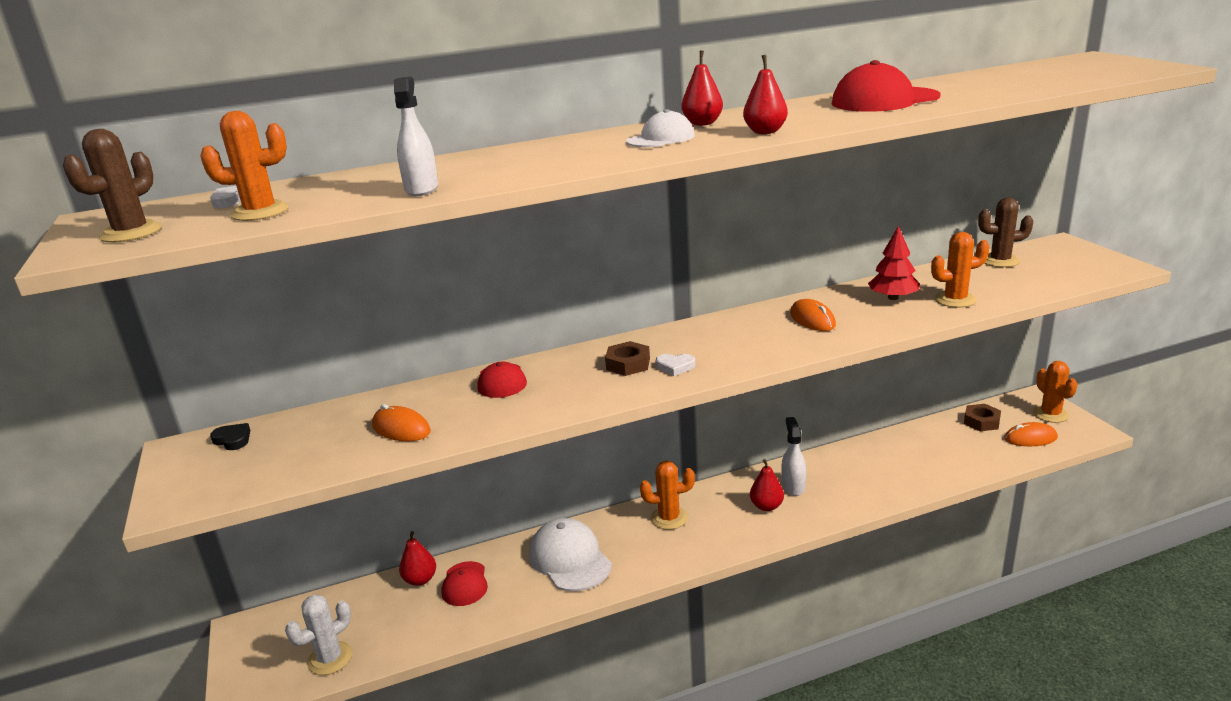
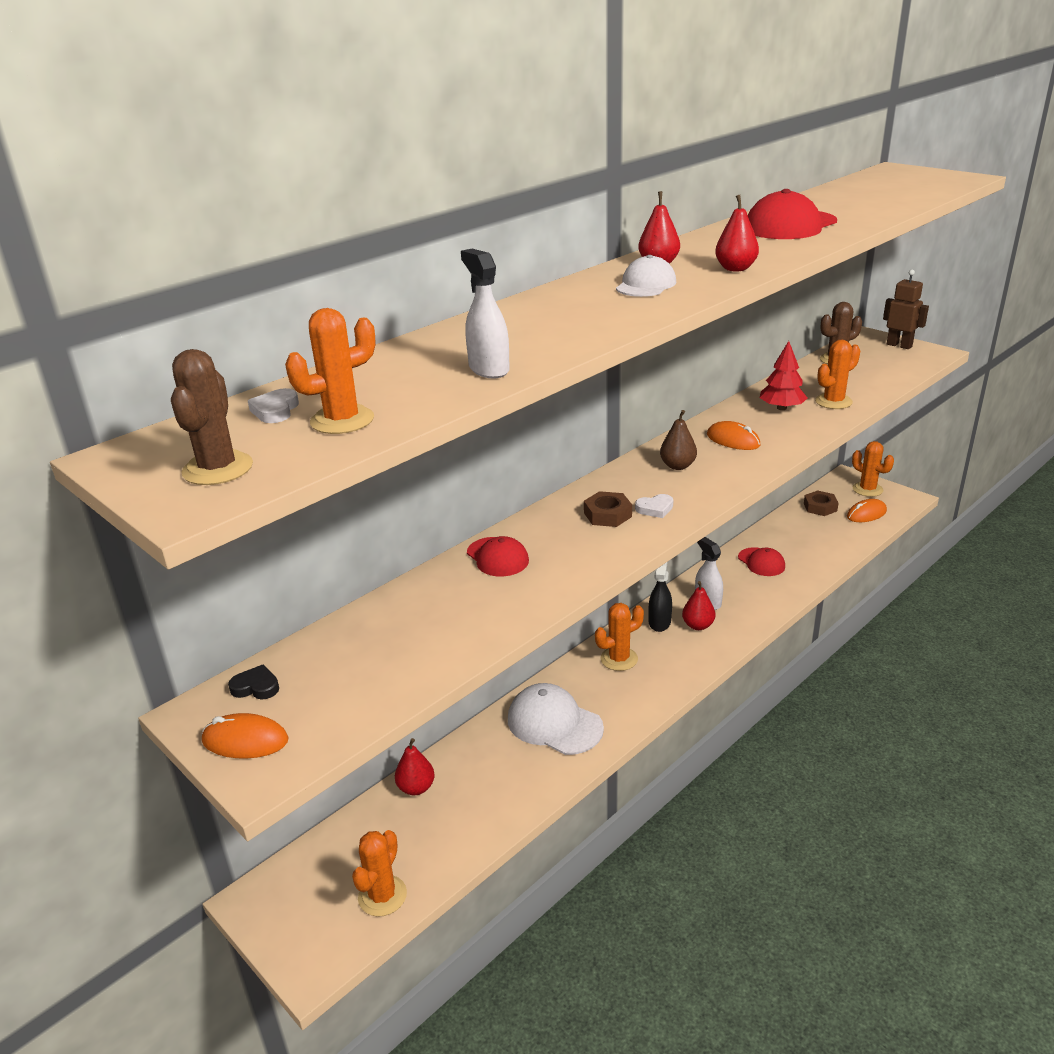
camera: 25 degrees left, 5 degrees up
white cactus [285,594,352,675] -> orange cactus [352,830,407,917]
orange mouse [372,404,431,441] -> orange mouse moved to [202,713,288,758]
red cap [441,561,488,606] -> red cap moved to [738,547,785,576]
none -> black spray bottle [649,562,672,632]
none -> brown pear [660,410,697,470]
none -> brown robot [883,270,929,349]

